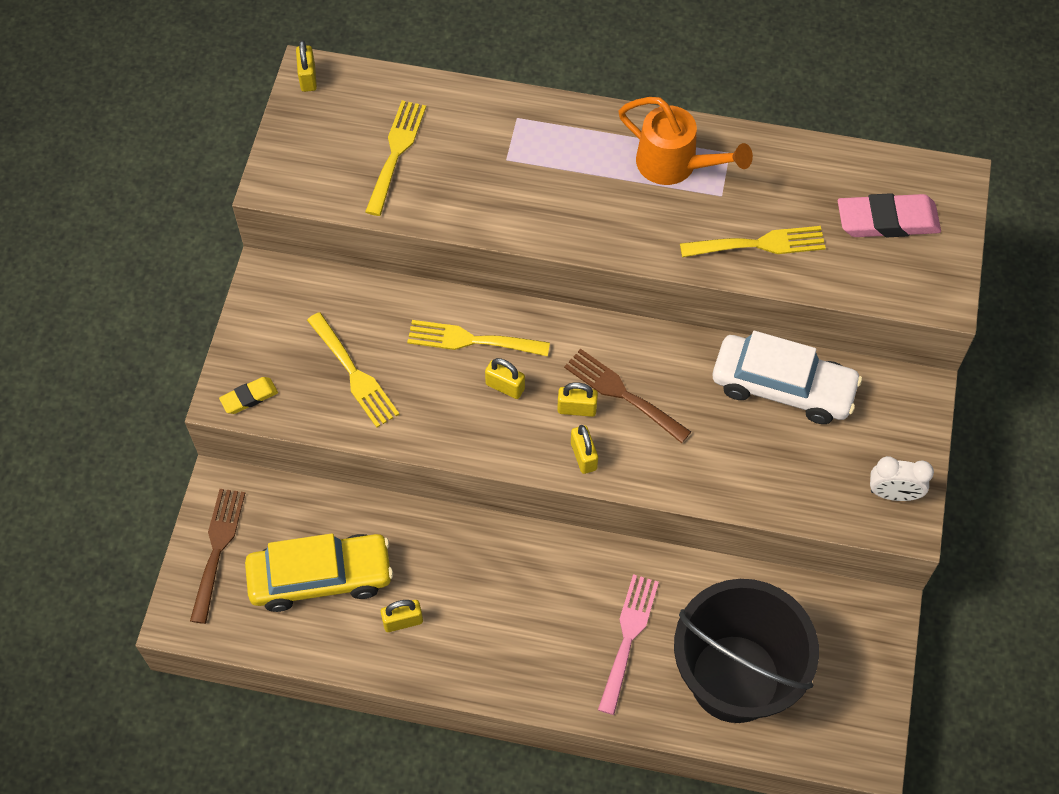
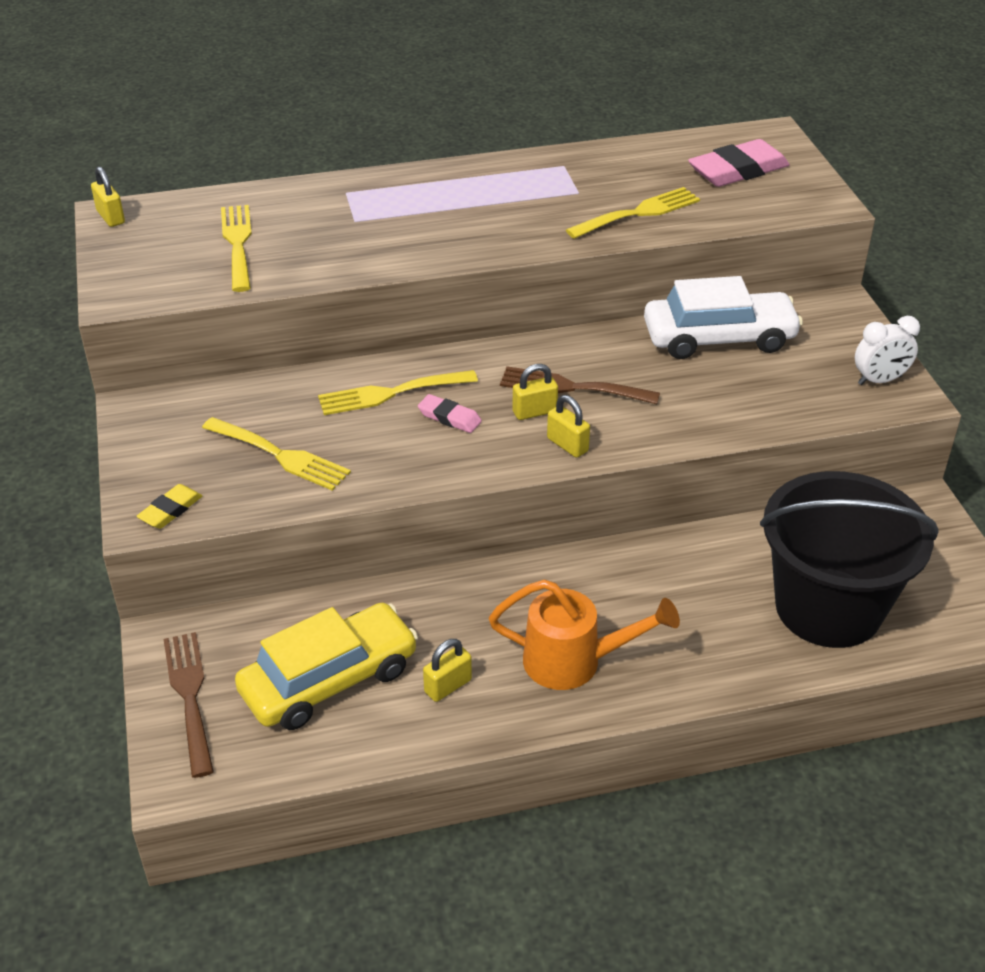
camera: 25 degrees left, 20 degrees down
yellow padlock [485,358,525,399] -> pink eraser [418,394,482,433]
pink fork [598,574,659,715] -> none
orange watering can [618,97,753,185] -> orange watering can moved to [489,579,680,690]

